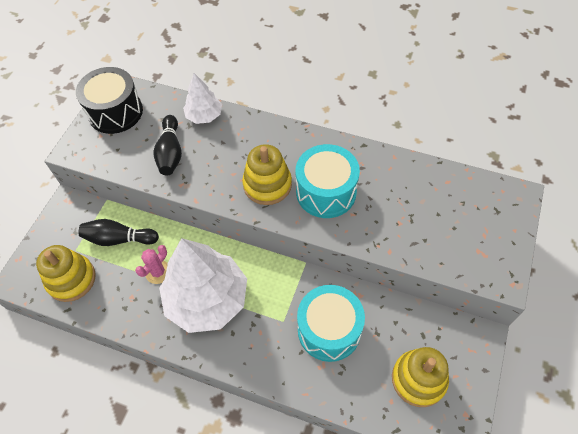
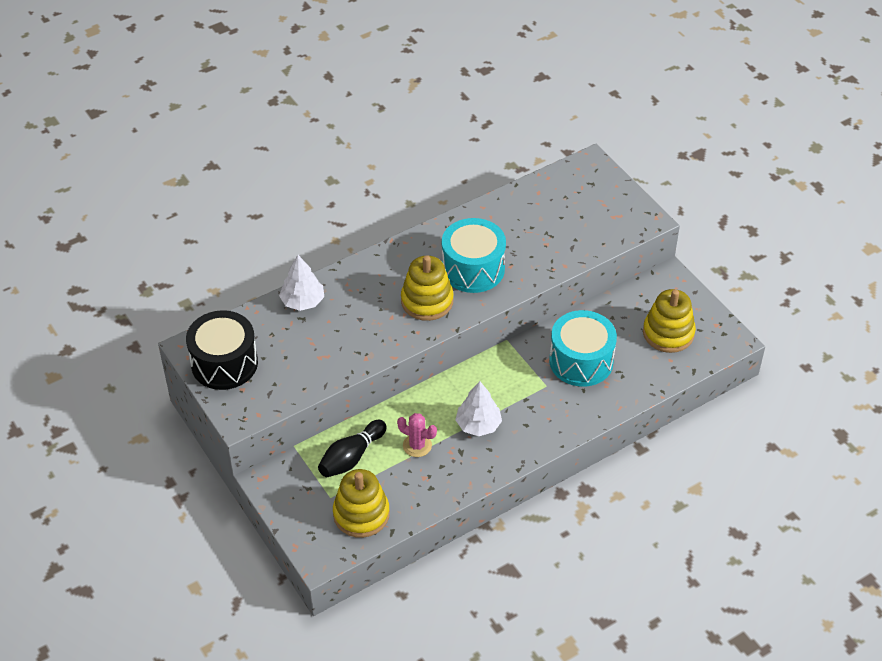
camera: 55 degrees left, 10 degrees down
pink cactus [135,245,168,284] -> pink cactus turned 45 degrees counterclockwise [397,413,437,457]
black bowling pin [153,115,182,176] -> none
white tree [159,238,247,333] -> white tree [455,381,502,436], size x0.50

